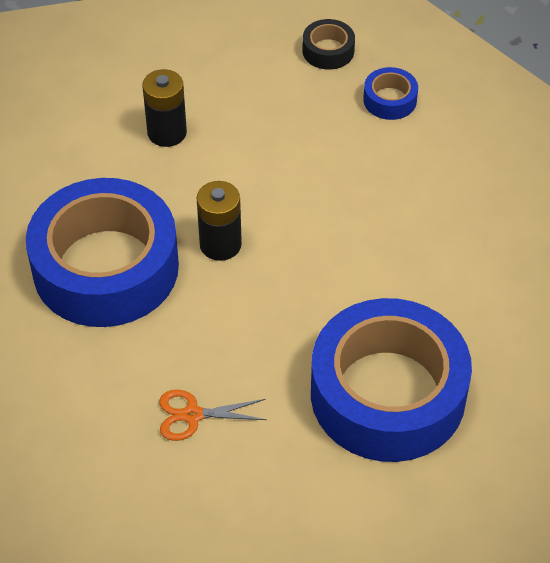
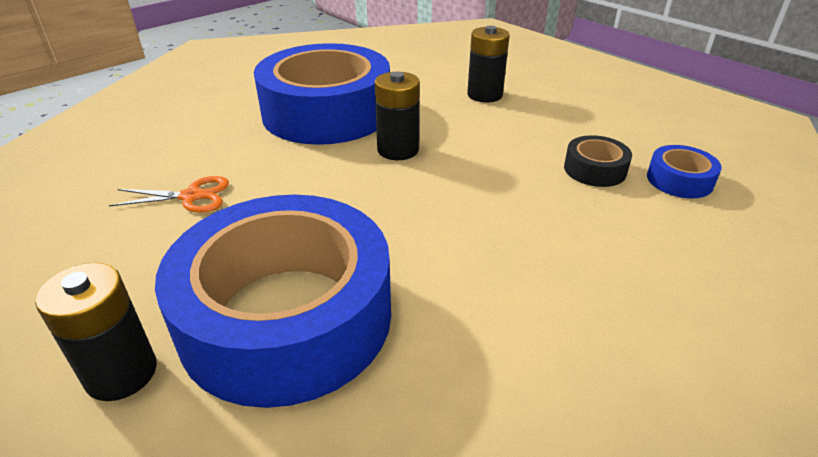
camera: 60 degrees right, 15 degrees down
orange scissors [159,390,267,441] -> orange scissors turned 120 degrees clockwise [109,176,229,213]
black tape [303,19,355,70] -> black tape moved to [564,135,632,187]
none -> black battery [35,262,157,401]

